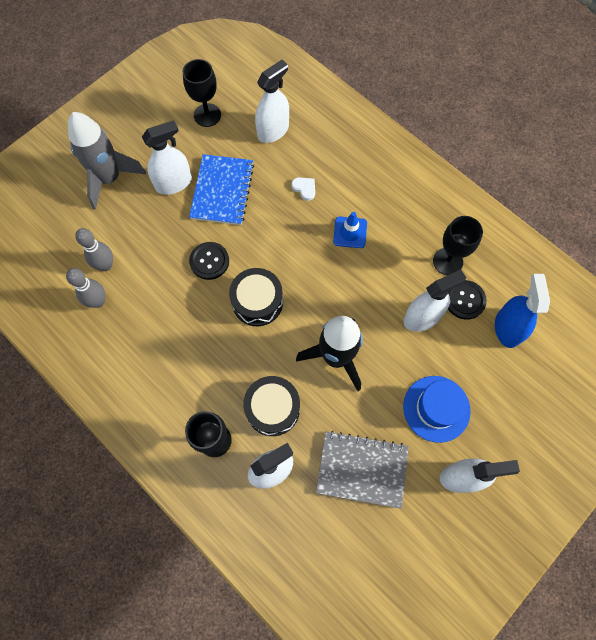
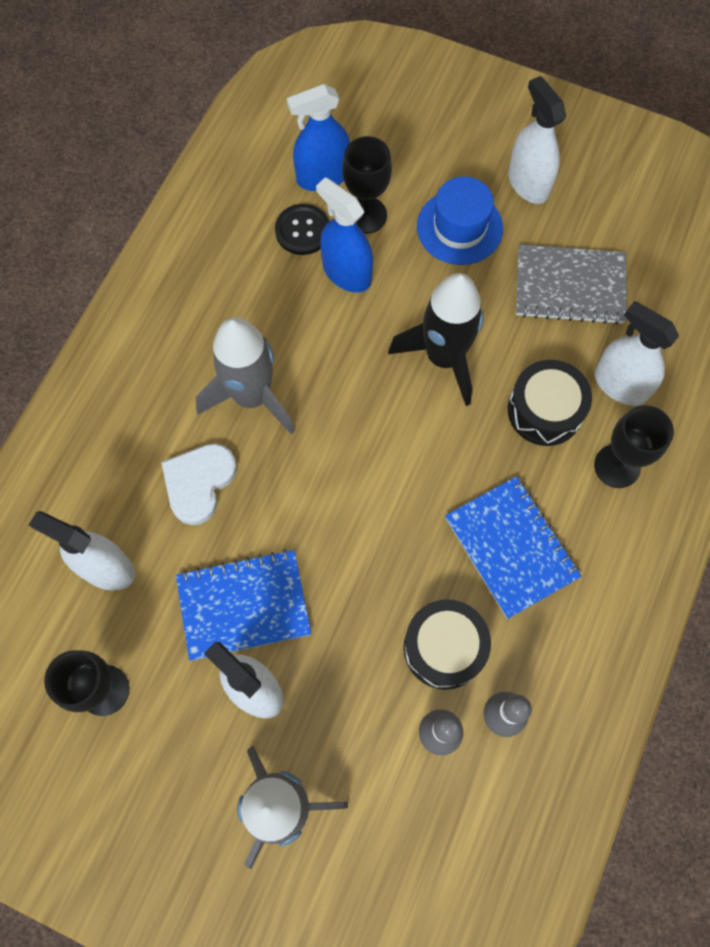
camera: 110 degrees left, 0 degrees up
black button [189,242,229,280] -> none
black drum [229,268,283,326] -> black drum moved to [404,599,491,690]
white heart [291,177,315,201] -> white heart [161,443,237,525], size x1.91
grey notebook [316,431,409,509] -> grey notebook turned 75 degrees counterclockwise [516,244,627,325]
blue traffic cone [333,212,367,248] -> grey rocket [195,317,295,435]
white spray bottle [403,270,466,332] -> blue spray bottle [316,177,373,293]
black goblet [433,216,483,275] -> black goblet moved to [342,136,392,233]
none -> blue notebook [445,476,581,619]

